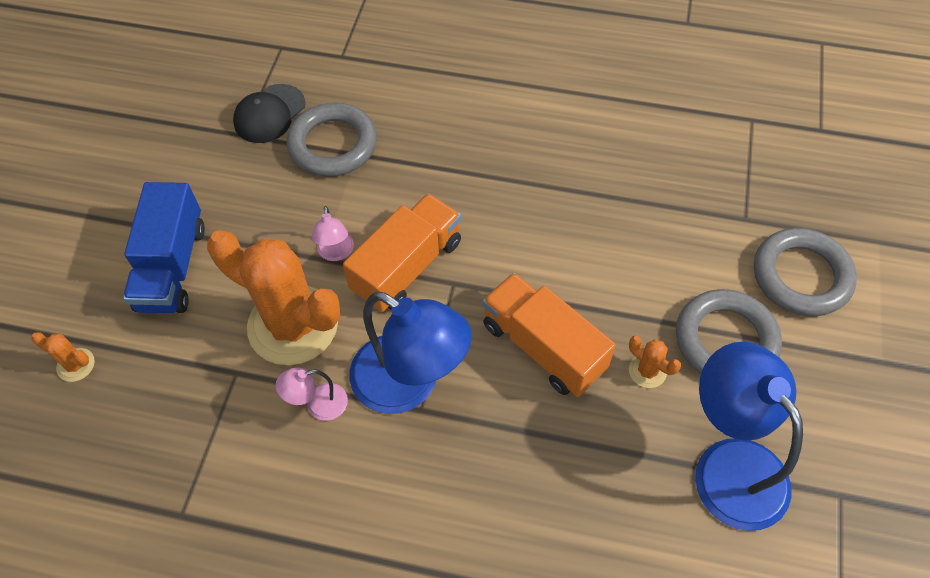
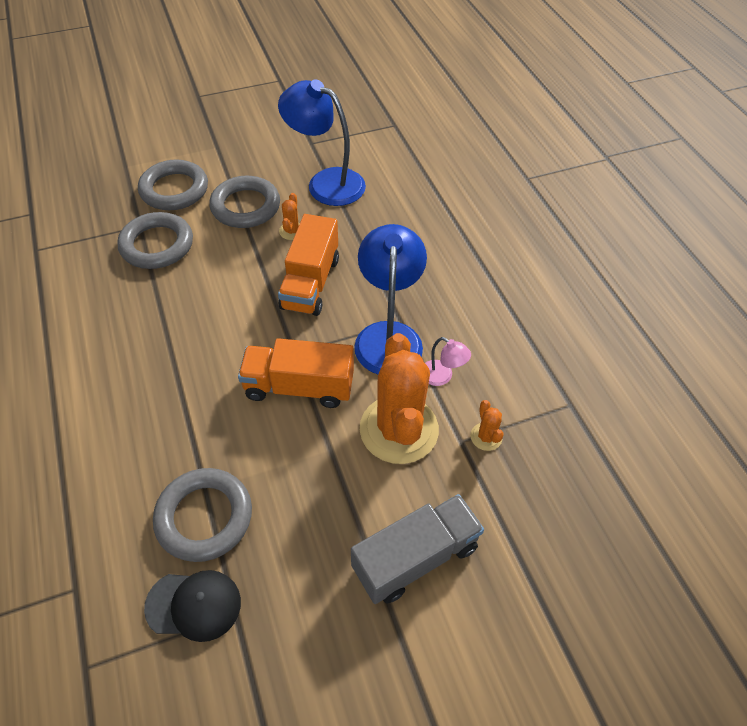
camera: 125 degrees left, 5 degrees down
orange cactus [32,332,95,382] -> orange cactus moved to [470,400,503,451]
blue truck [123,182,205,313] -> grey truck [351,494,484,604]
pink lamp [312,206,354,261] -> none
blue lamp [695,341,803,531] -> blue lamp turned 90 degrees clockwise [278,79,366,206]
none -> grey ring [117,212,193,269]

